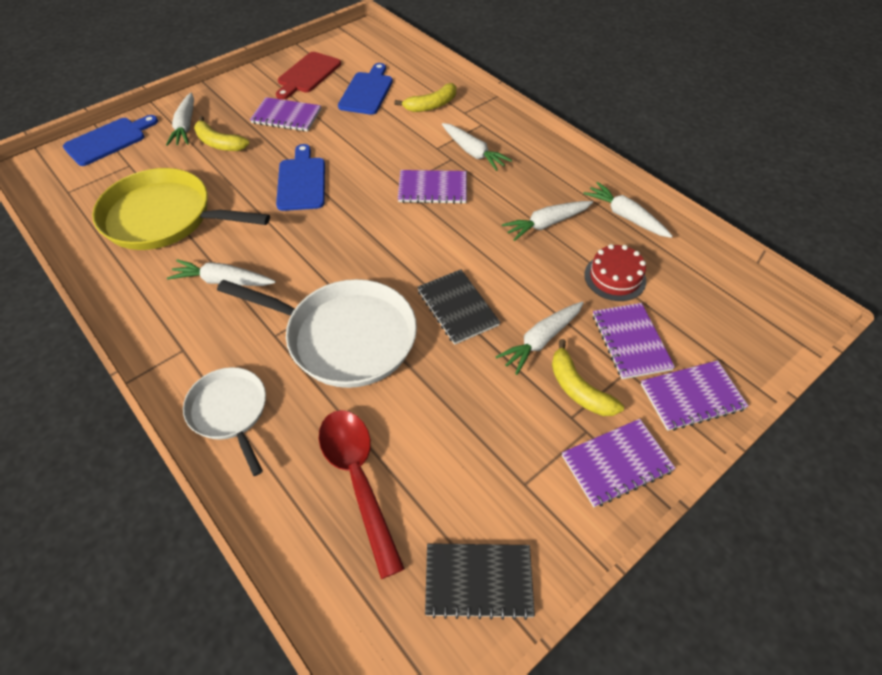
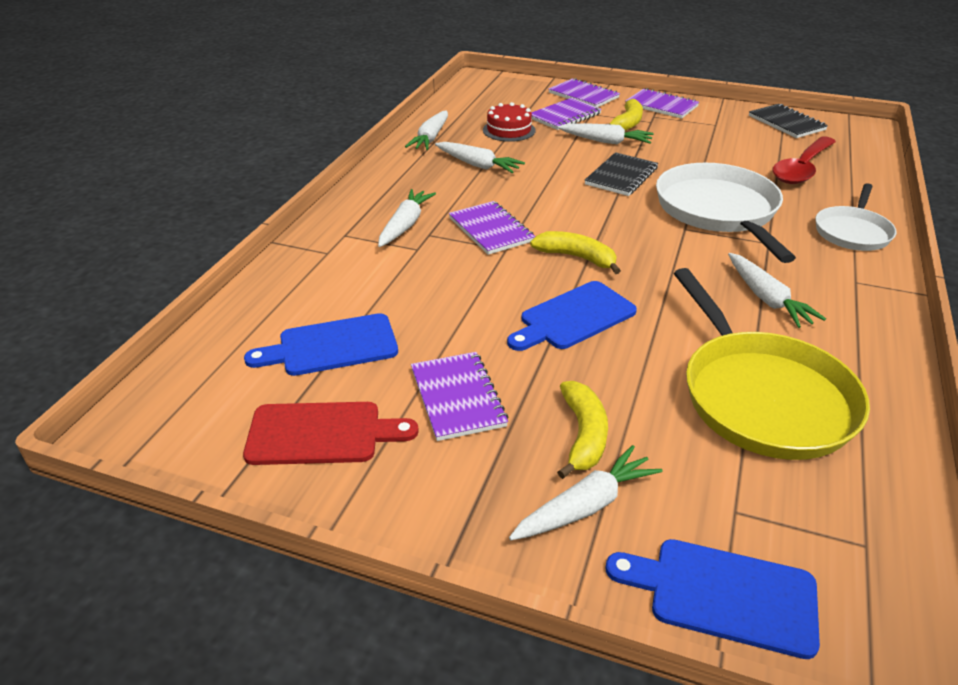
camera: 120 degrees left, 15 degrees down
yellow banana [394,83,456,112] -> yellow banana moved to [530,231,621,274]

